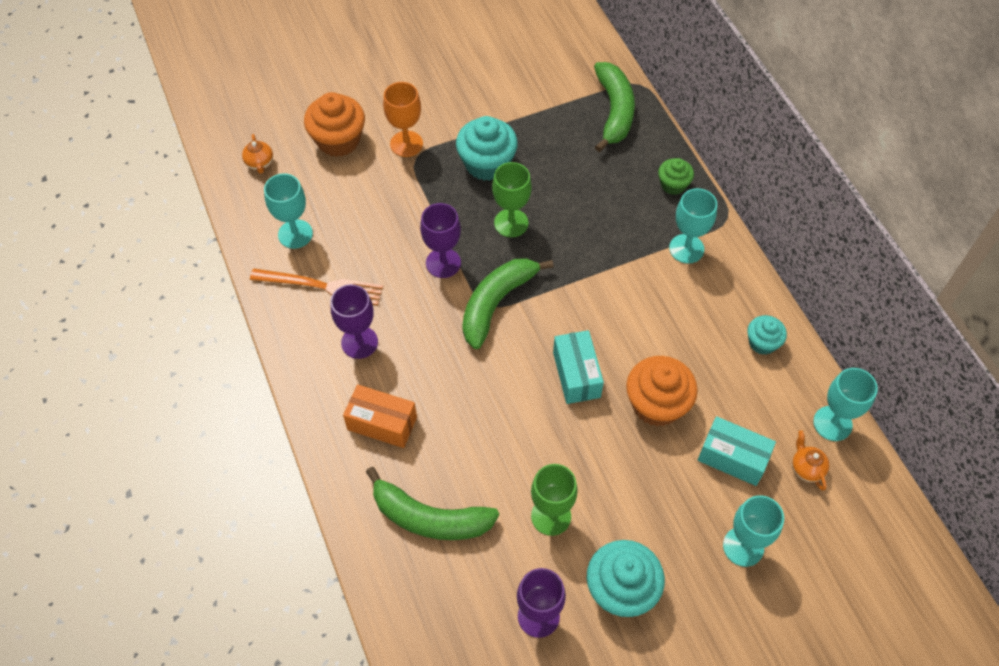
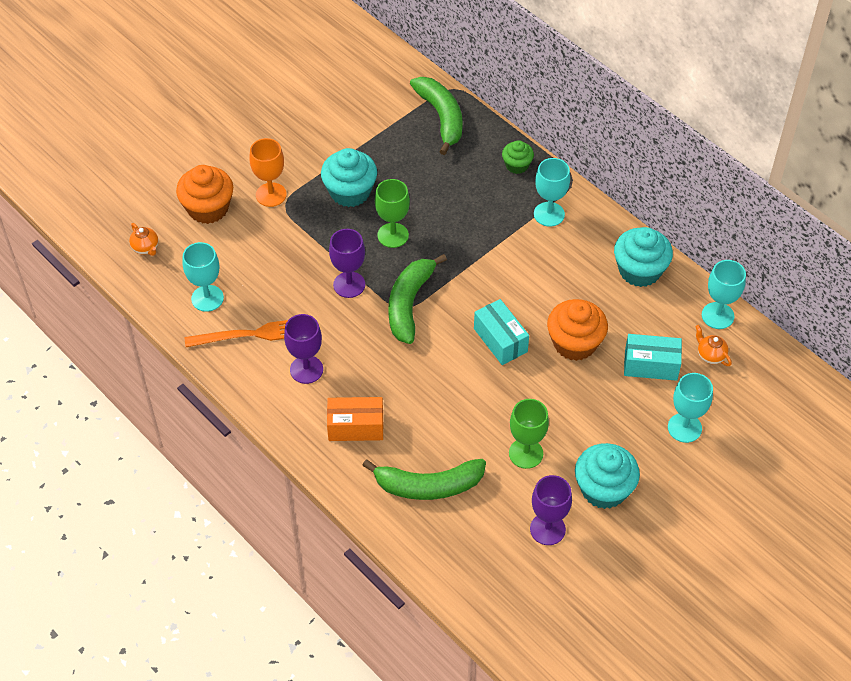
camera: 20 degrees left, 5 degrees down
turquoise cupcake [747,315,787,355] -> turquoise cupcake [614,227,673,287], size x1.73

